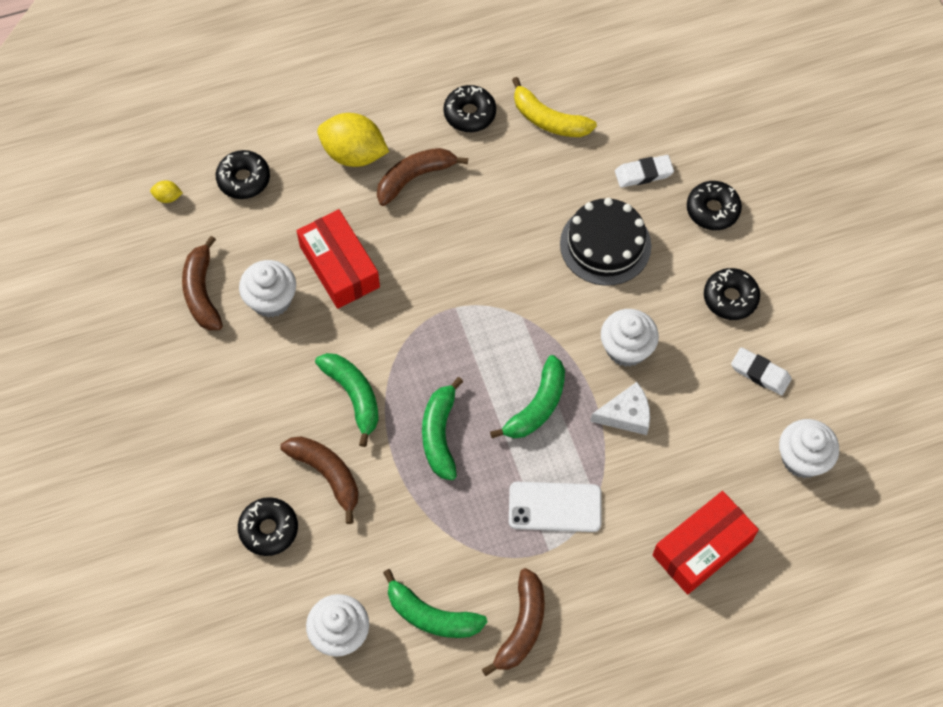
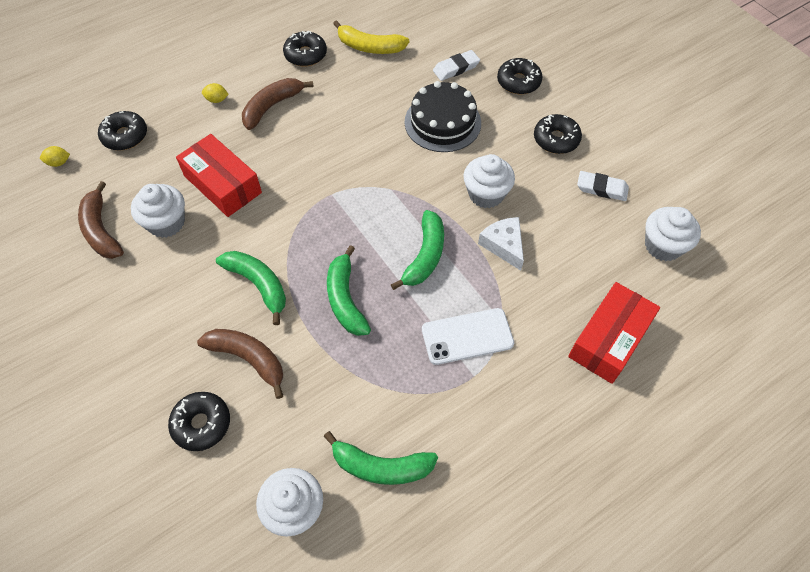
camera: 15 degrees left, 5 degrees down
yellow lemon [317,113,389,167] -> yellow lemon [202,83,229,103], size x0.42
brown banana [482,568,545,676] -> none
white cheese [591,382,650,435] -> white cheese turned 90 degrees counterclockwise [478,217,524,271]

